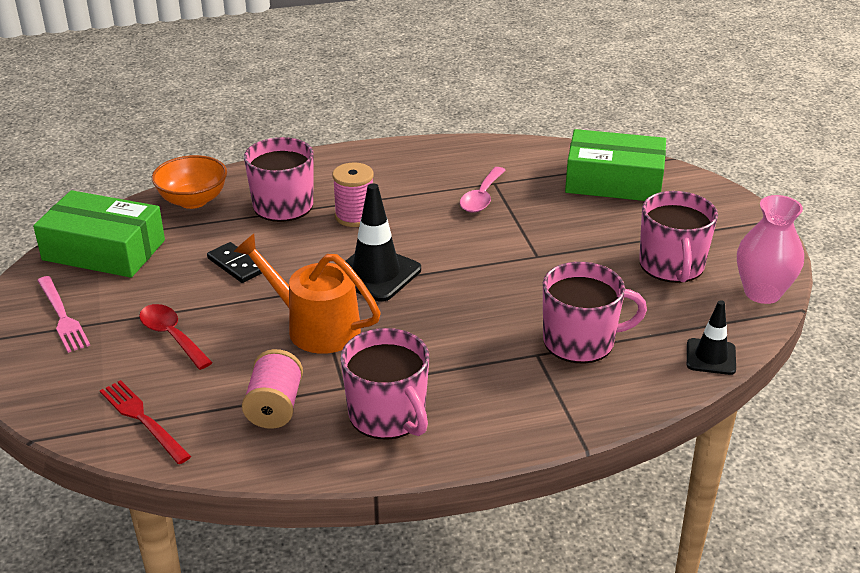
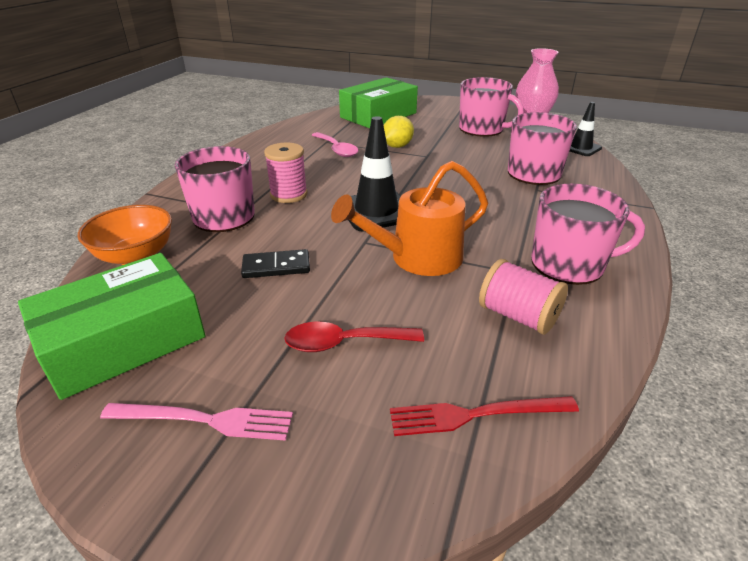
camera: 55 degrees left, 0 degrees up
none -> yellow lemon [383,116,414,148]

